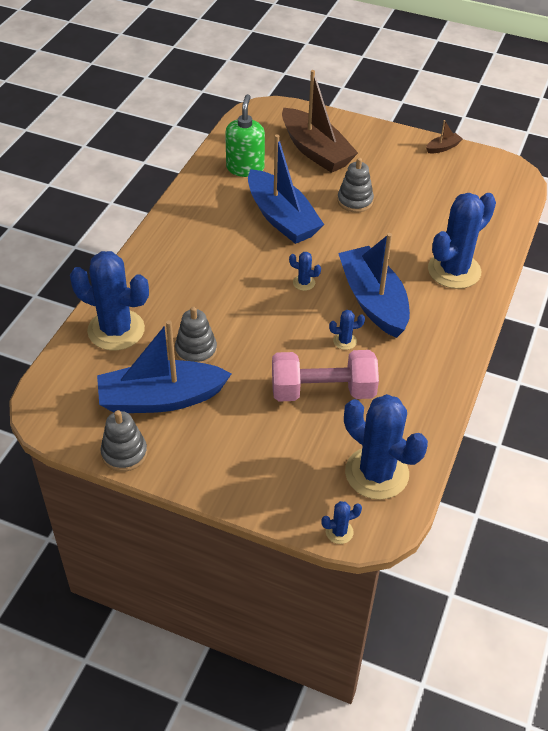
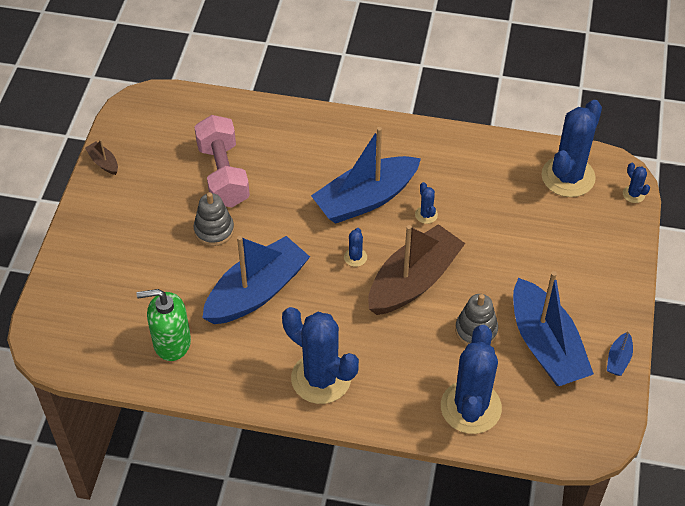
camera: 100 degrees left, 5 degrees up
grey stacking toy [101,410,147,472] -> blue boat [607,331,633,376]
pink dumbbell [272,350,379,401] -> pink dumbbell moved to [194,115,250,207]
brown boat [282,70,358,173] -> brown boat moved to [368,224,466,315]
blue cactus [428,193,496,289] -> blue cactus moved to [282,307,359,404]

